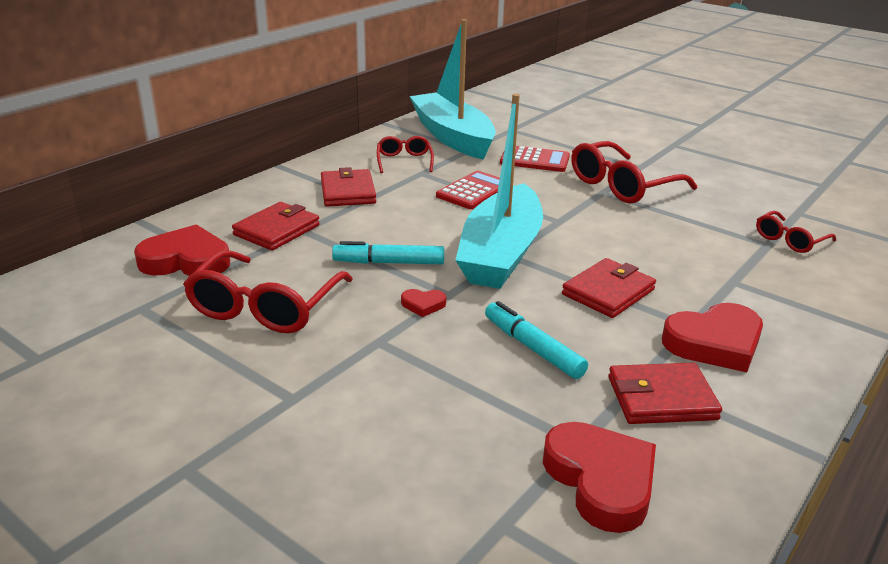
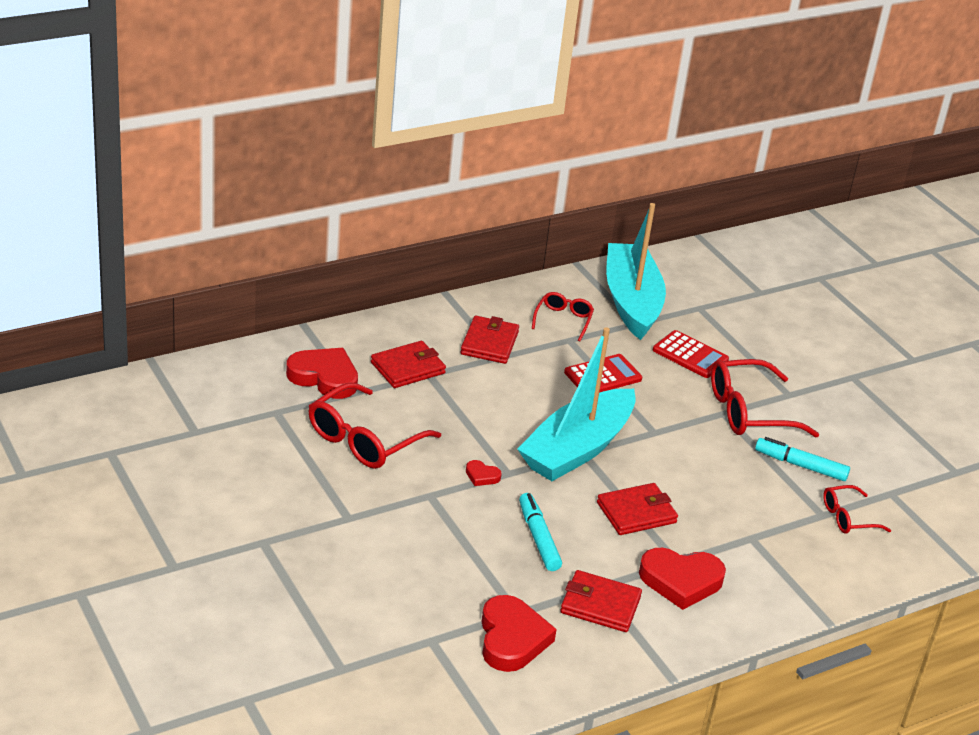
camera: 20 degrees right, 5 degrees up
turquoise marker [332,241,444,264] -> turquoise marker moved to [755,437,850,481]

